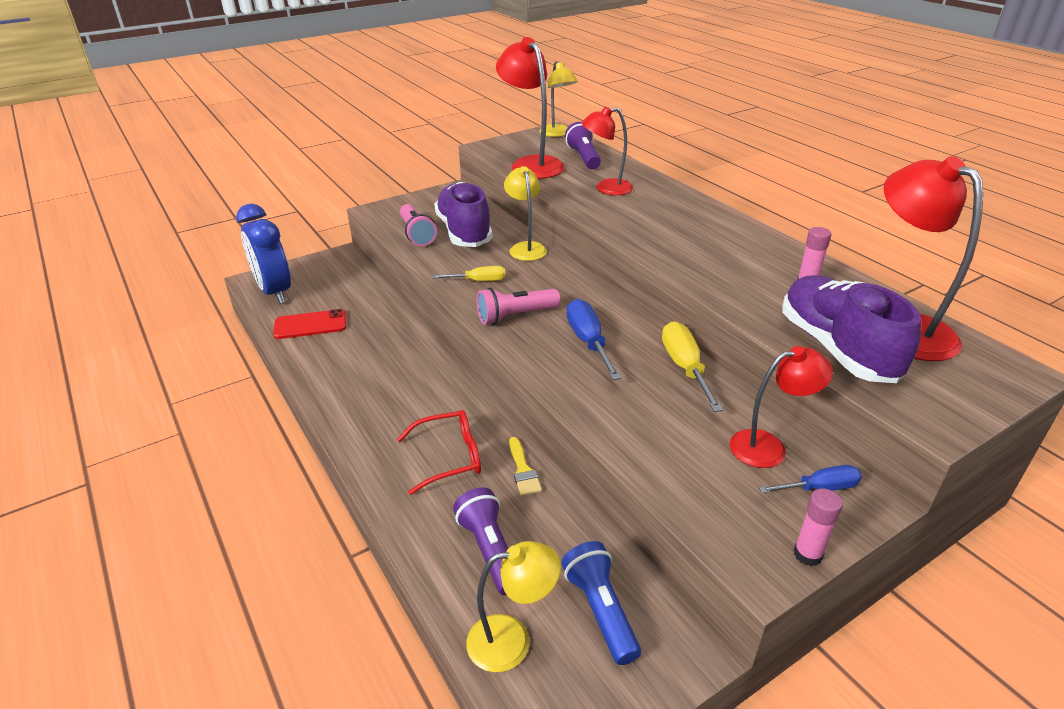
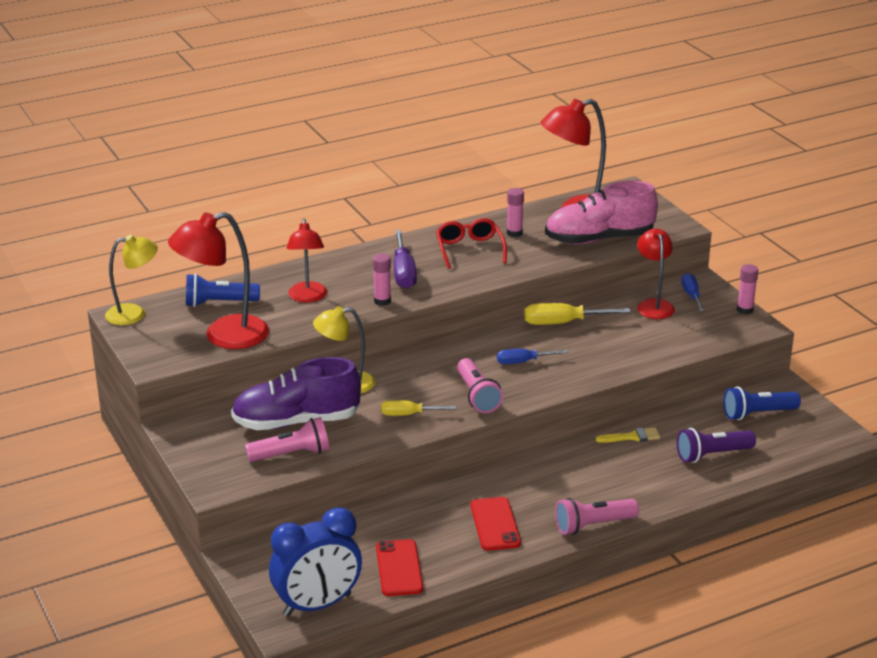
camera: 85 degrees left, 5 degrees down
red glasses [397,410,481,495] -> red glasses moved to [436,218,507,269]
yellow screwdriver [432,266,505,281] -> yellow screwdriver turned 90 degrees counterclockwise [381,400,456,416]
yellow lamp [466,541,561,672] -> none
purple flashlight [565,122,601,169] -> blue flashlight [186,273,260,307]
blue screwdriver [567,299,621,380] -> blue screwdriver [497,349,568,364], size x0.65
purple shoe [782,275,921,383] -> pink shoe [545,181,658,245]
none -> pink glue stick [373,253,391,306]
none -> purple screwdriver [394,230,417,289]
none -> red phone [470,497,521,551]
none -> pink flashlight [555,498,639,535]

